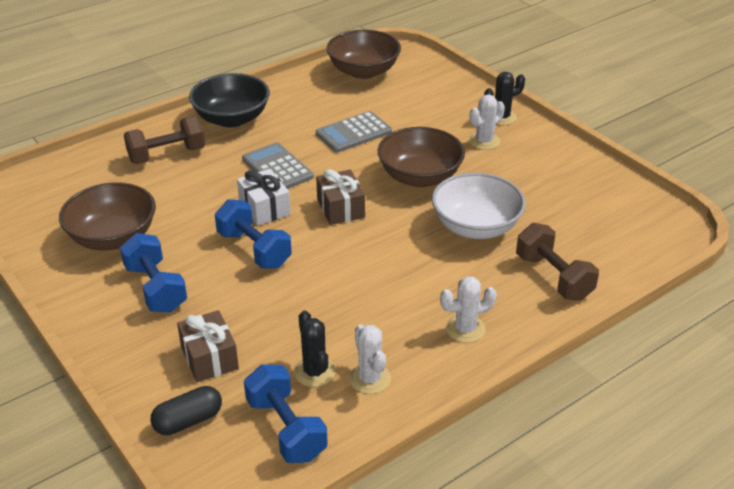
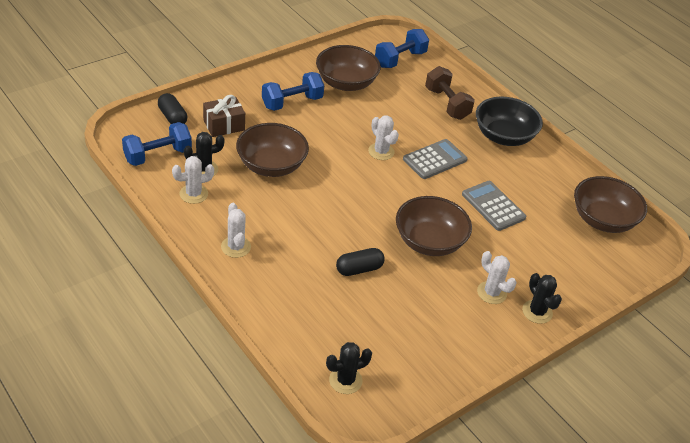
camera: 85 degrees right, 5 degrees up
blue dumbbell [215,199,292,268] -> blue dumbbell moved to [375,29,429,68]
white gift [237,169,291,226] -> white cactus [368,115,399,160]
brown gift [316,169,365,225] -> none
white bowl [432,173,526,239] -> black capsule [336,248,385,276]
brown dumbbell [516,223,599,301] -> none
none -> brown bowl [236,123,309,177]
none -> black cactus [326,342,372,394]

